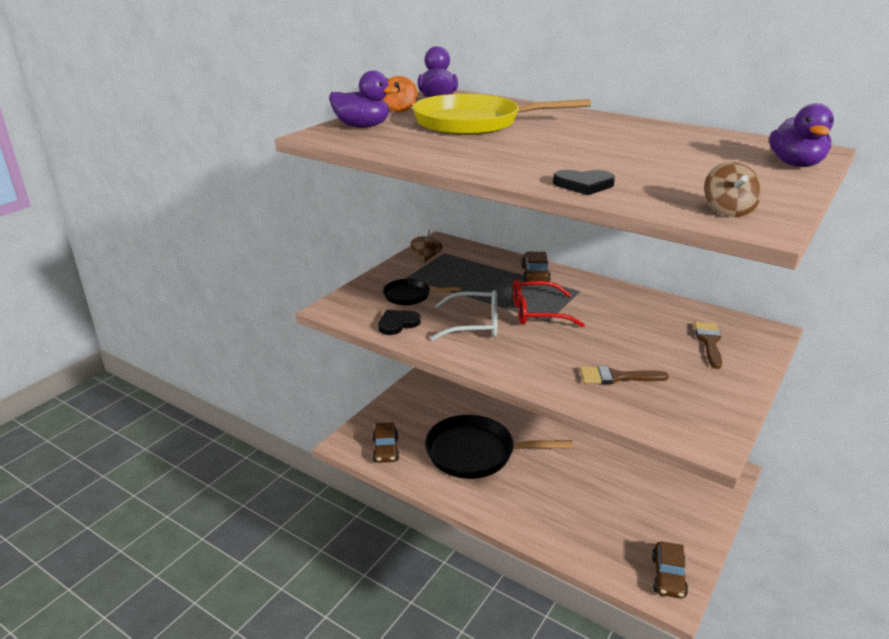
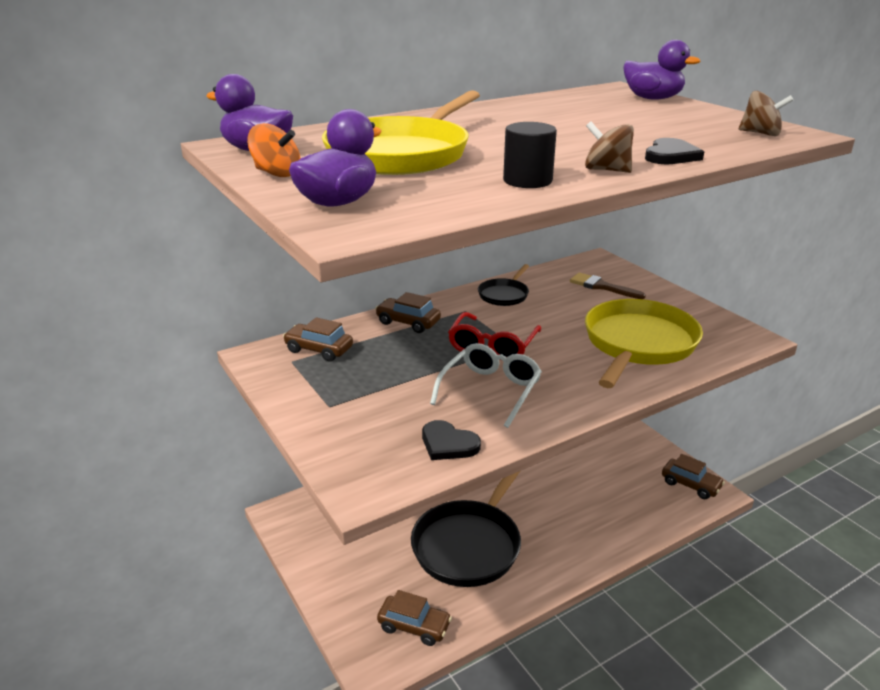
camera: 65 degrees left, 0 degrees up
black heart [378,310,421,335] -> black heart turned 45 degrees counterclockwise [422,420,481,460]
black pan [383,279,461,305] -> black pan moved to [478,264,529,306]
brown spinning top [410,229,443,263] -> brown spinning top moved to [585,121,634,173]
brown brush [580,366,669,384] -> yellow pan [585,299,703,388]
none -> brown car [283,317,353,362]
none -> black cylinder [503,122,557,188]

